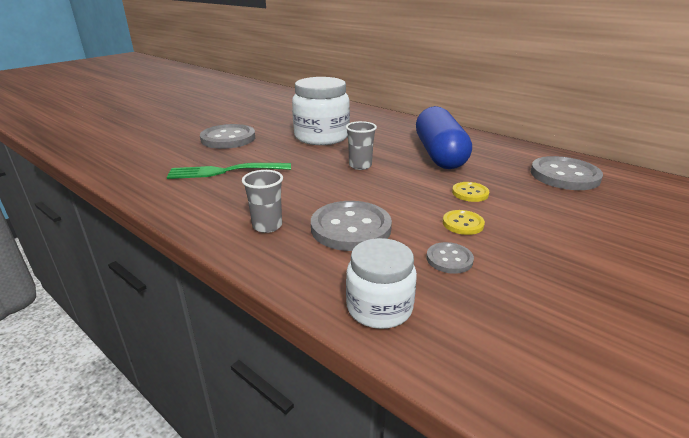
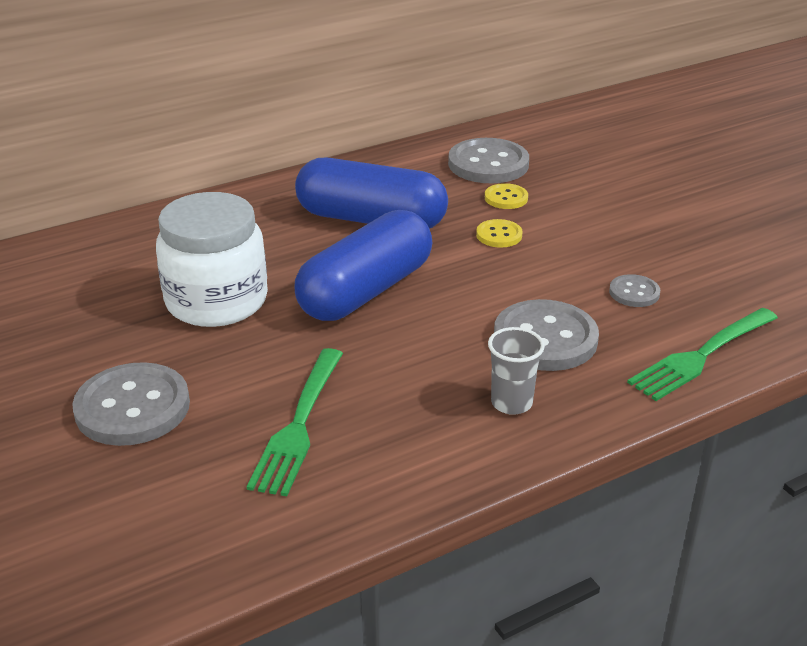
camera: 70 degrees left, 5 degrees up
grey cup [346,121,377,170] -> blue capsule [295,210,432,321]
white jar [346,238,417,329] -> green fork [627,308,778,401]
yellow button [443,210,485,235] -> yellow button moved to [485,183,528,209]

